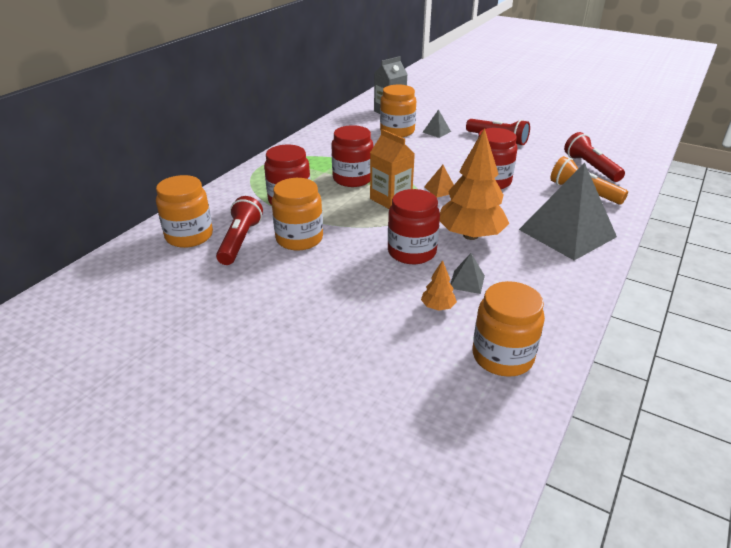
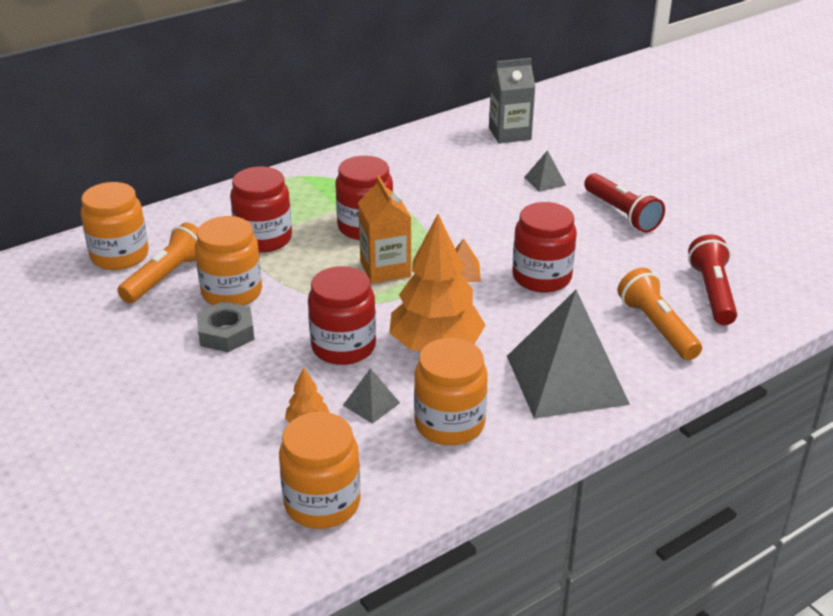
camera: 25 degrees right, 0 degrees up
red flashlight [216,196,263,265] -> orange flashlight [117,223,198,303]
orange jar [380,85,416,137] -> orange jar moved to [414,338,488,445]
none -> grey nut [197,301,255,352]

